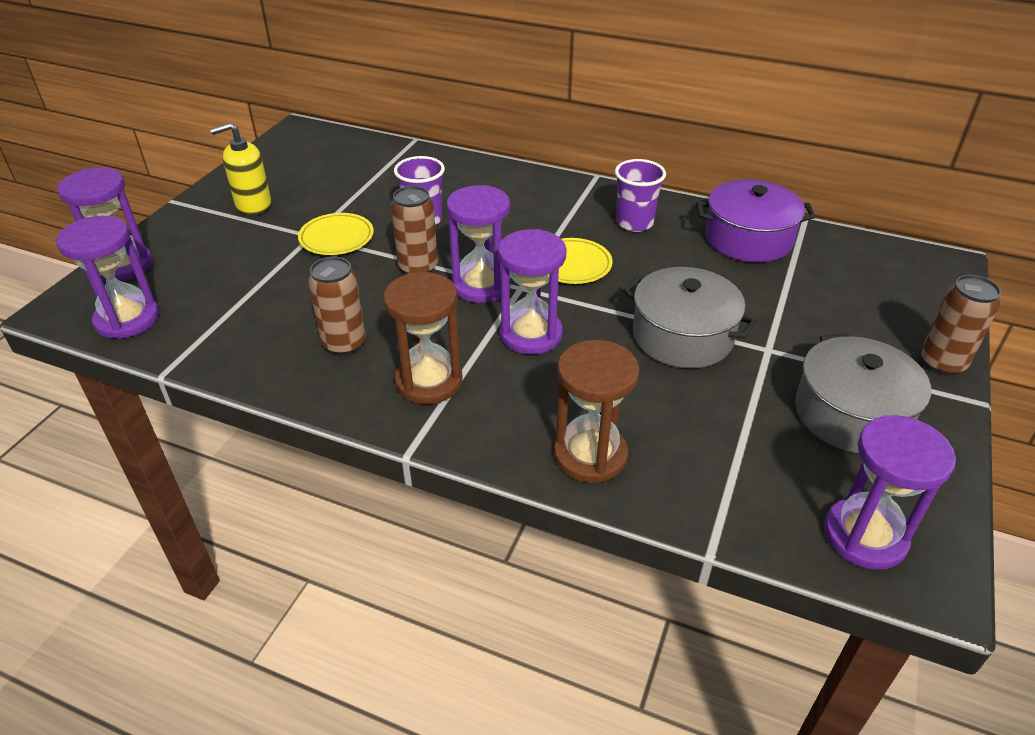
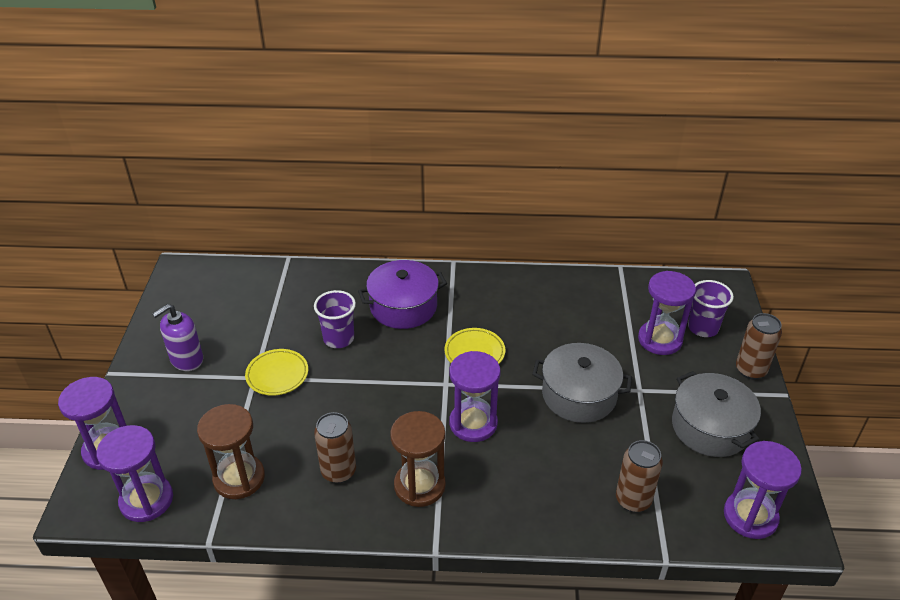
camera: 20 degrees left, 0 degrees up
yellow soap dispenser [210,123,272,215] -> purple soap dispenser [152,304,203,371]
brown can [391,186,438,274] -> brown can moved to [616,440,663,512]
purple hourglass [446,185,511,303] -> purple hourglass moved to [638,271,696,355]
brown hourglass [554,340,639,483] -> brown hourglass moved to [197,404,265,499]
purple cup [615,159,666,232] -> purple cup moved to [688,280,734,337]
purple pot [696,179,816,263] -> purple pot moved to [358,260,447,329]

